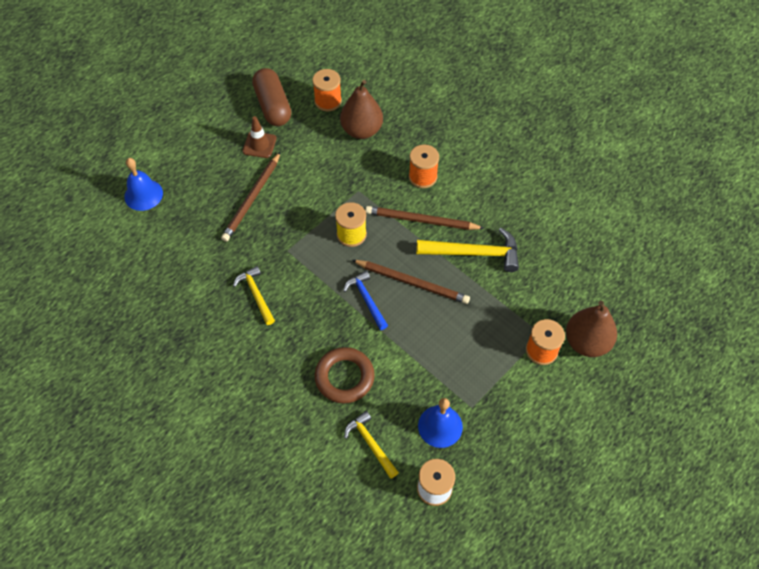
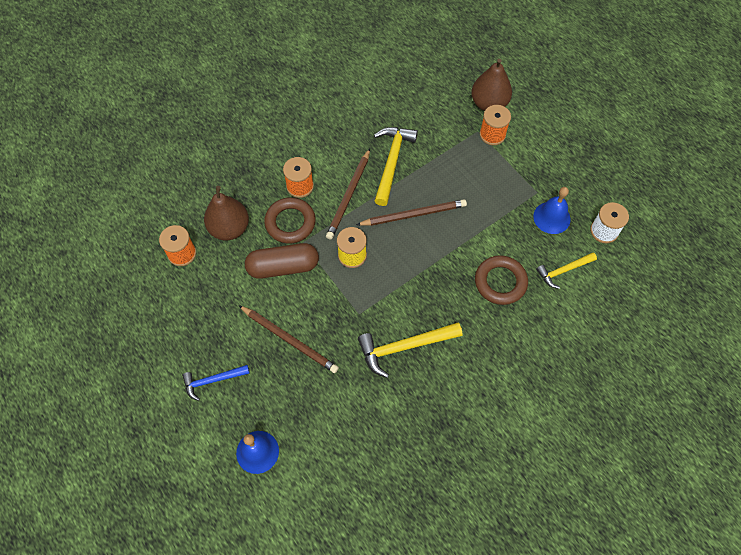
camera: 80 degrees left, 5 degrees up
yellow hammer [233,266,275,325] -> yellow hammer [358,322,463,378], size x1.60
brown traffic cone [243,116,277,158] -> none
brown capsule [252,68,291,126] -> brown capsule moved to [245,243,319,279]
blue hammer [343,271,388,330] -> blue hammer moved to [182,365,250,401]
brown pencil [352,260,470,304] -> brown pencil turned 45 degrees clockwise [356,199,467,226]
none -> brown ring [264,197,316,244]

